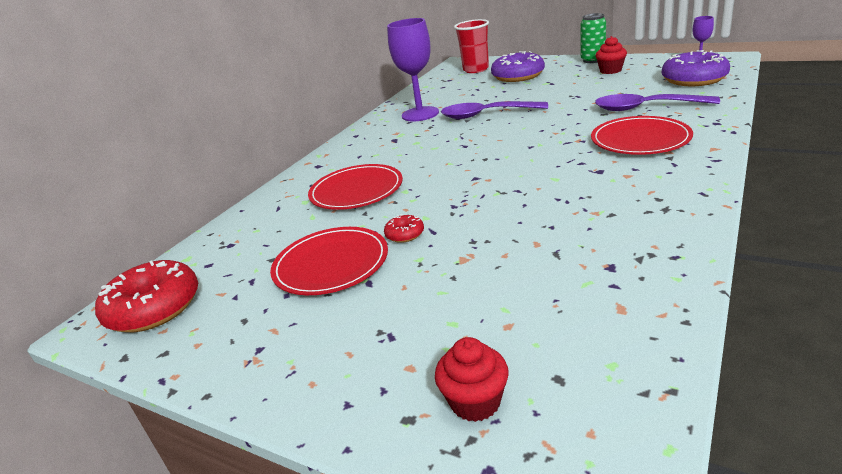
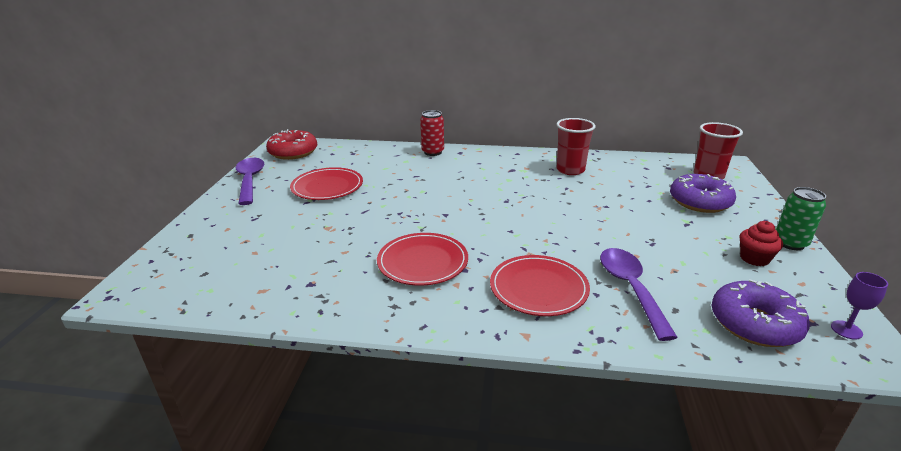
camera: 65 degrees right, 0 degrees up
red plate [308,164,403,210] -> red plate moved to [377,233,468,286]
red donut [384,215,424,243] -> none
purple goblet [387,18,439,121] -> red cup [556,118,596,175]
red cupcake [435,337,509,422] -> none
purple spoon [441,101,548,119] -> purple spoon moved to [236,158,264,205]
none -> red can [420,110,444,156]

